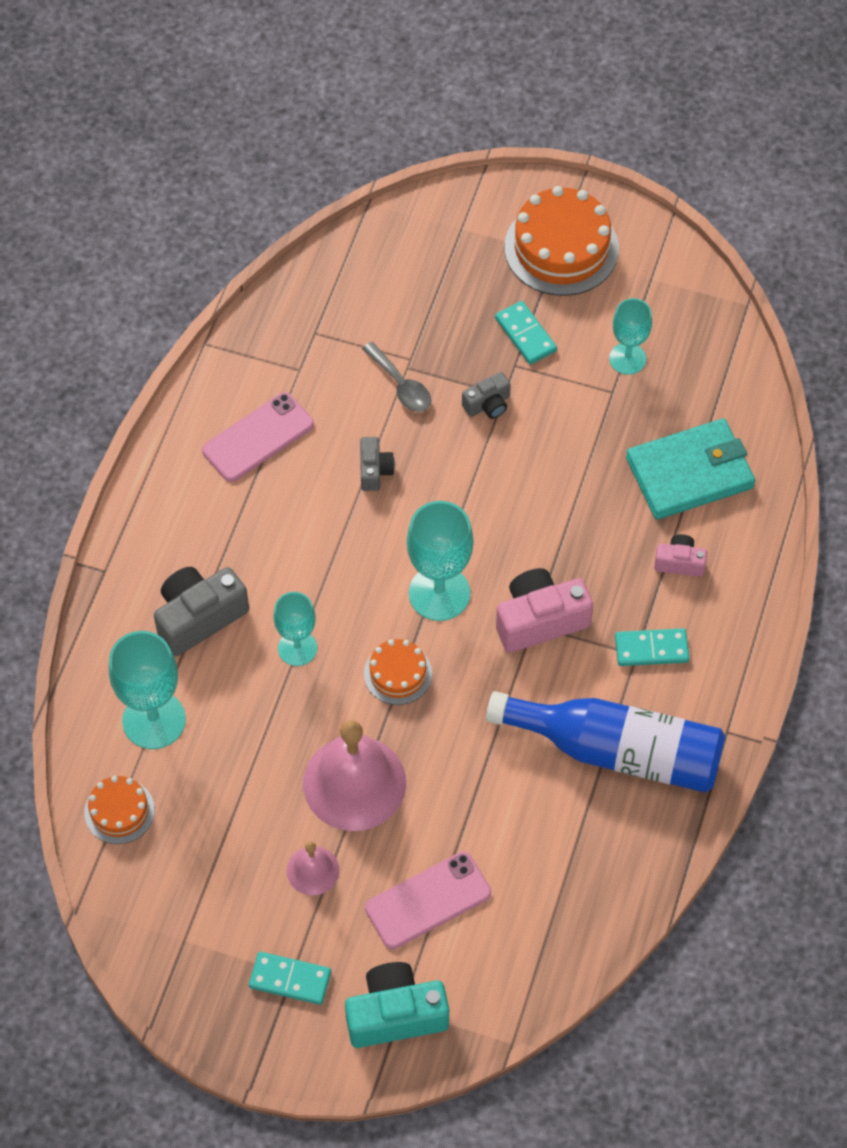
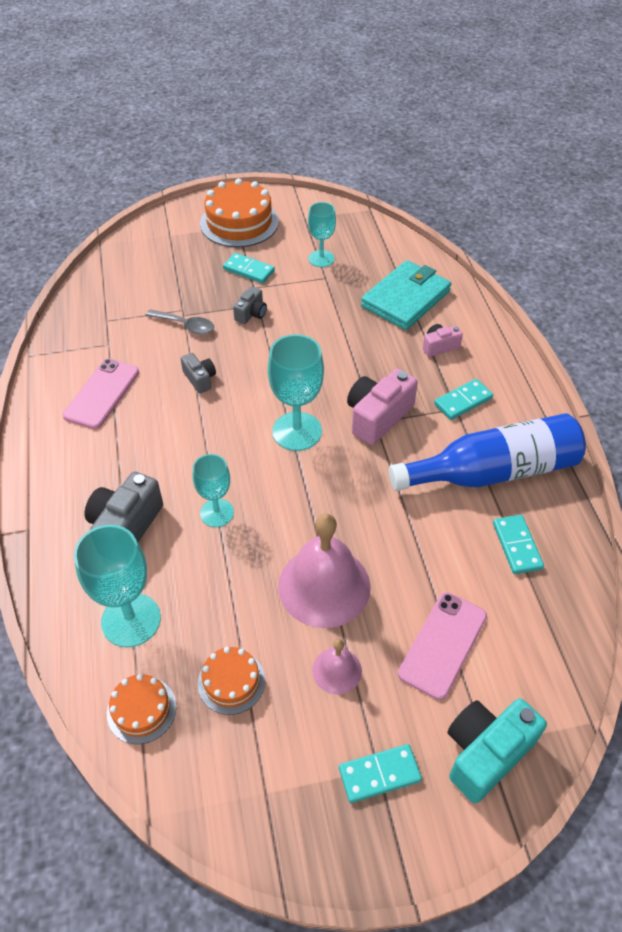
camera: 30 degrees left, 10 degrees down
orange cake [364,639,432,705] -> orange cake moved to [198,647,265,715]
none -> turquoise domino [493,515,544,574]

